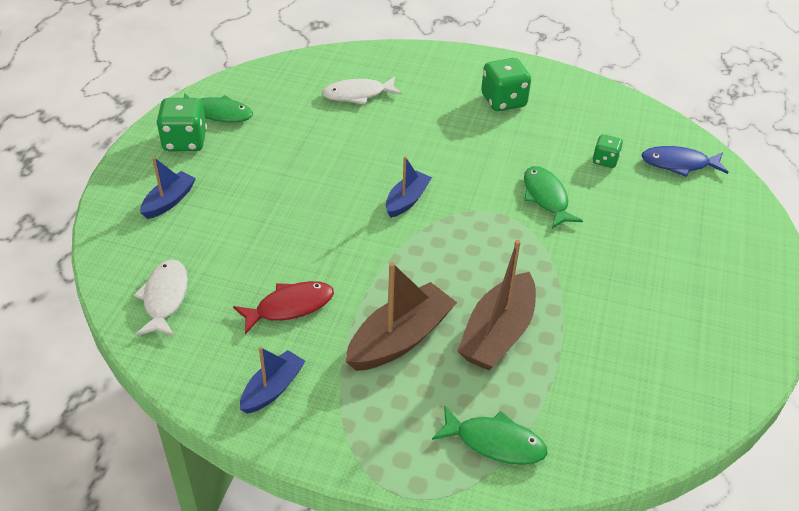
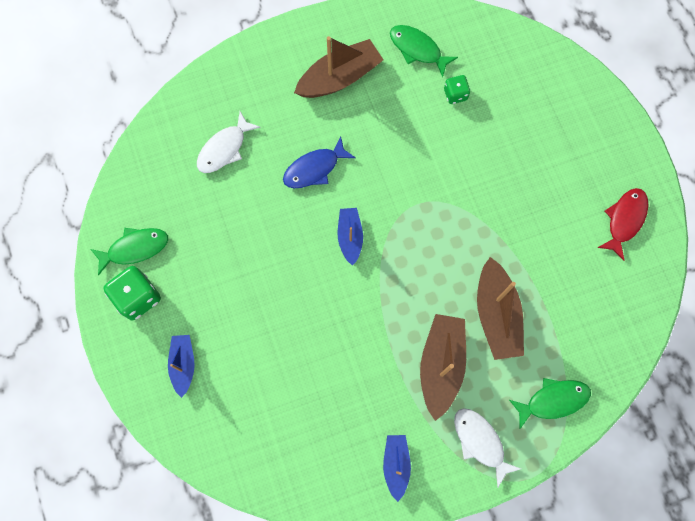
camera: 35 degrees left, 30 degrees up
white fish [134,259,188,336] -> white fish moved to [454,408,521,487]
red fish [233,281,334,334] -> red fish moved to [597,188,649,261]
green dice [481,58,531,111] -> brown boat [294,36,383,98]
green fish [524,166,583,228] -> green fish moved to [390,25,458,77]
blue fish [641,146,728,177] -> blue fish moved to [283,136,355,188]

